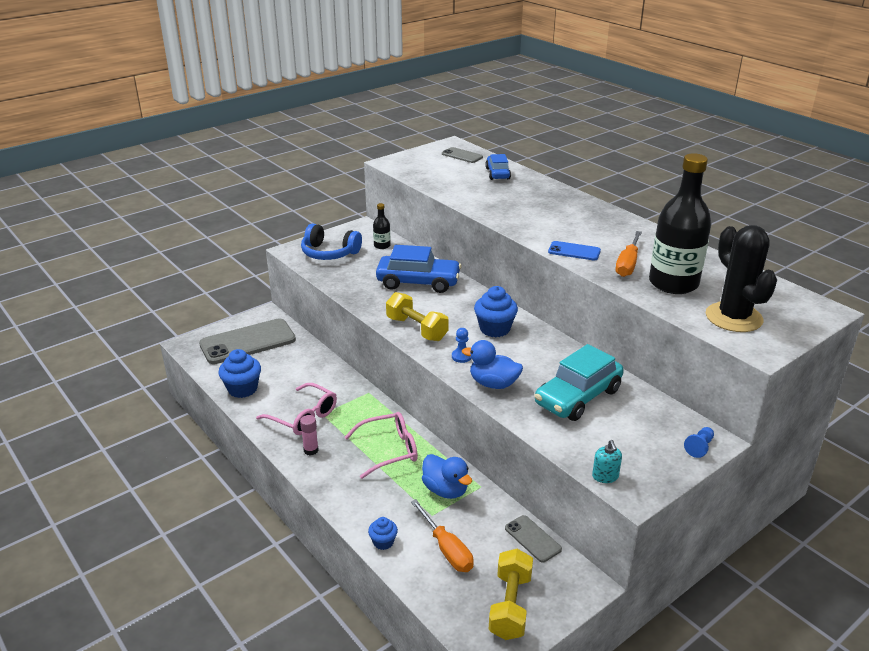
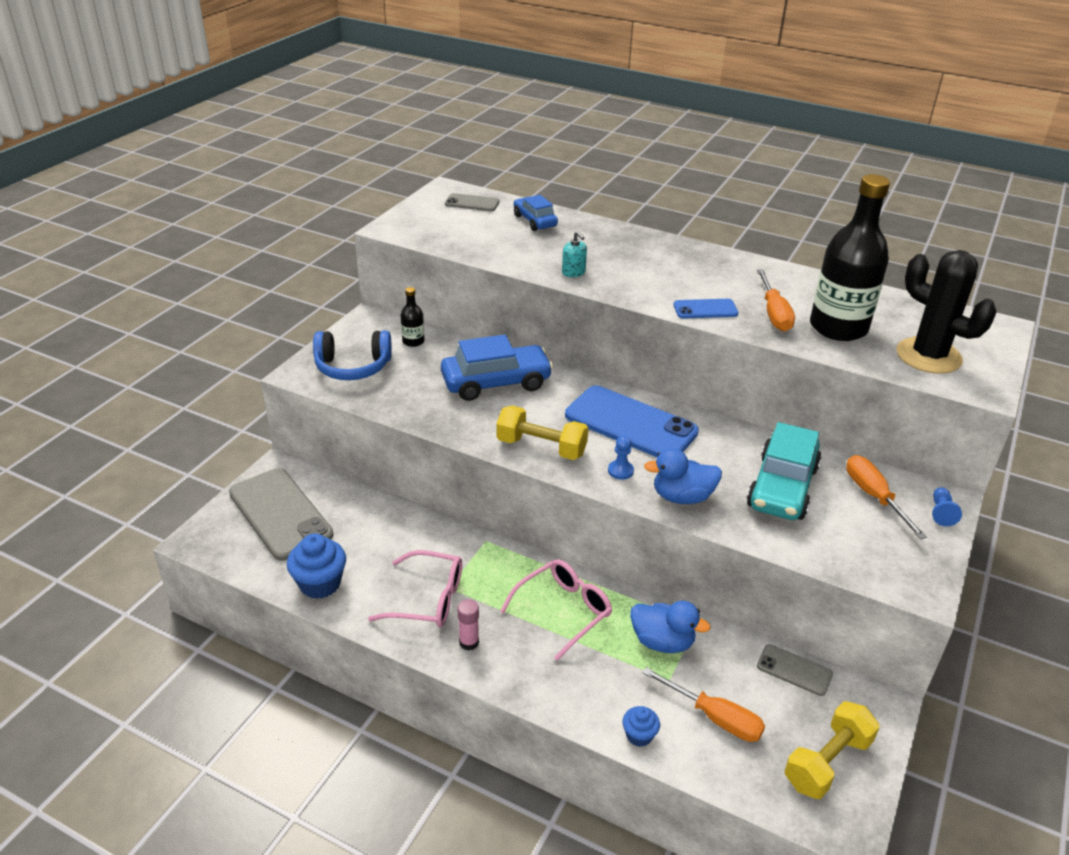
camera: 25 degrees left, 5 degrees up
grey phone [199,318,296,364] -> grey phone turned 75 degrees counterclockwise [229,468,333,561]
blue cupcake [474,286,518,337] -> blue phone [565,386,699,457]
yellow dumbbell [489,549,533,640] -> yellow dumbbell turned 60 degrees clockwise [785,701,880,799]
turquoise soap dispenser [592,440,622,483] -> turquoise soap dispenser moved to [562,231,587,277]
none -> orange screwdriver [846,455,927,539]

